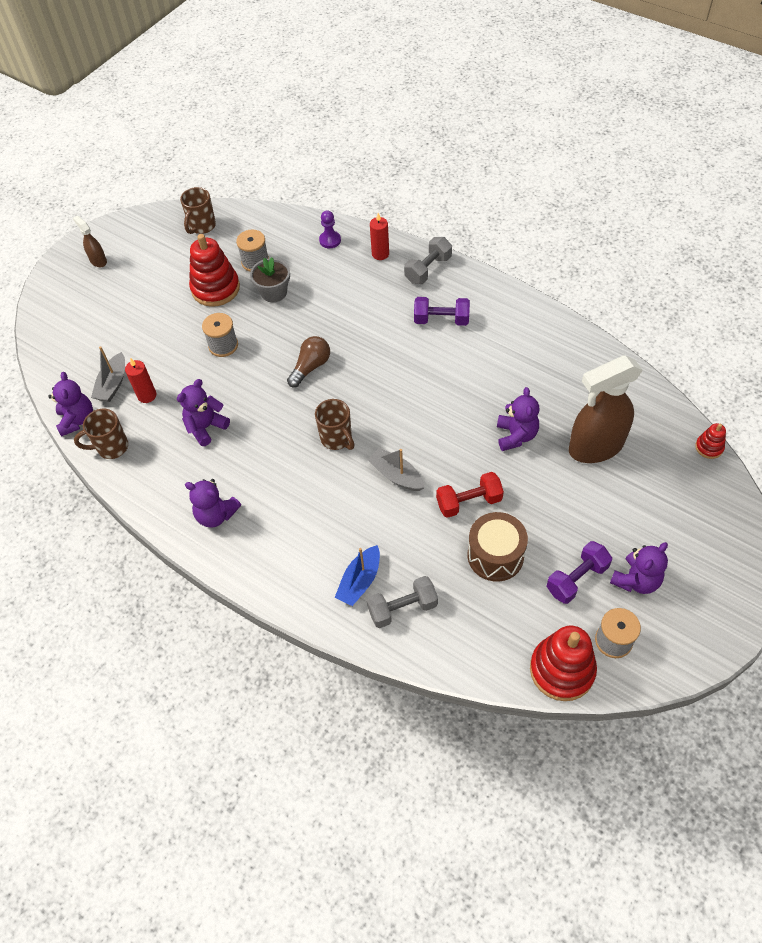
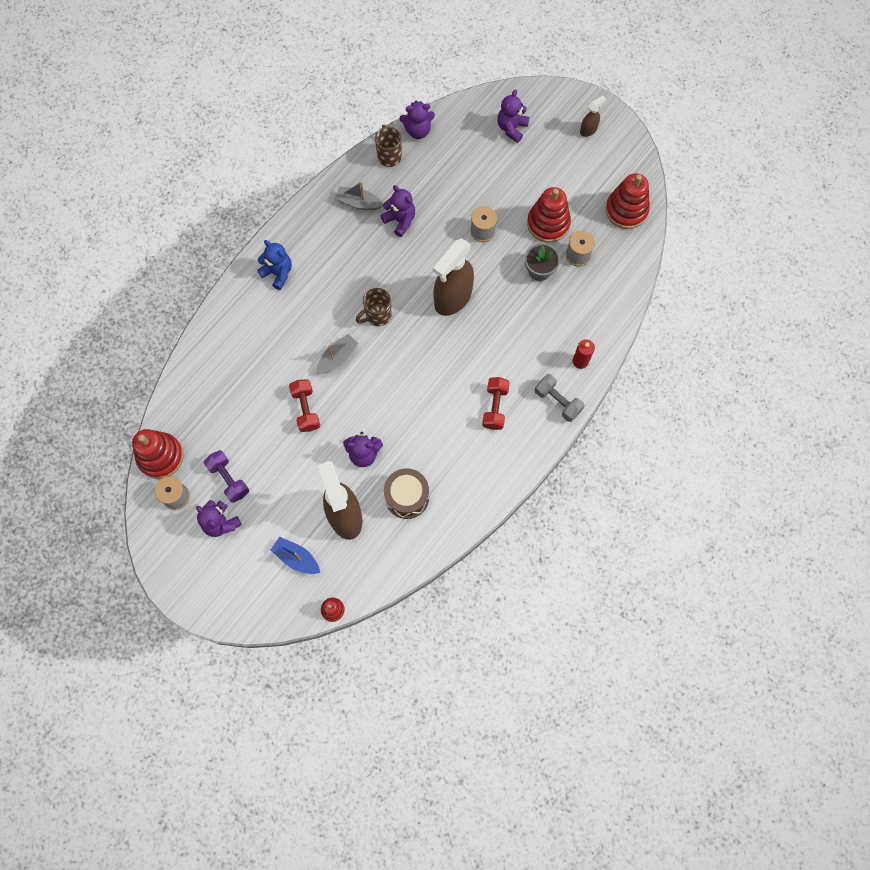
camera: 90 degrees right, 15 degrees up
grey boat [91,346,125,402] -> grey boat moved to [335,182,383,210]
red candle [125,358,156,403] -> none
brown mug [180,187,216,234] -> red stacking toy [605,173,650,229]
purple teddy bear [185,479,241,528] -> purple teddy bear moved to [497,89,529,143]
brown light bulb [287,336,330,387] -> brown spray bottle [433,238,474,316]
purple pawn [319,210,341,248] -> none
blue boat [335,545,380,606] -> blue boat moved to [271,537,320,574]
grey dumbbell [367,576,438,628] -> none
purple dumbbell [414,297,470,326] -> red dumbbell [482,377,510,430]
brown drum [468,512,528,582] -> brown drum moved to [384,468,429,519]
none -> blue teddy bear [257,240,292,290]

